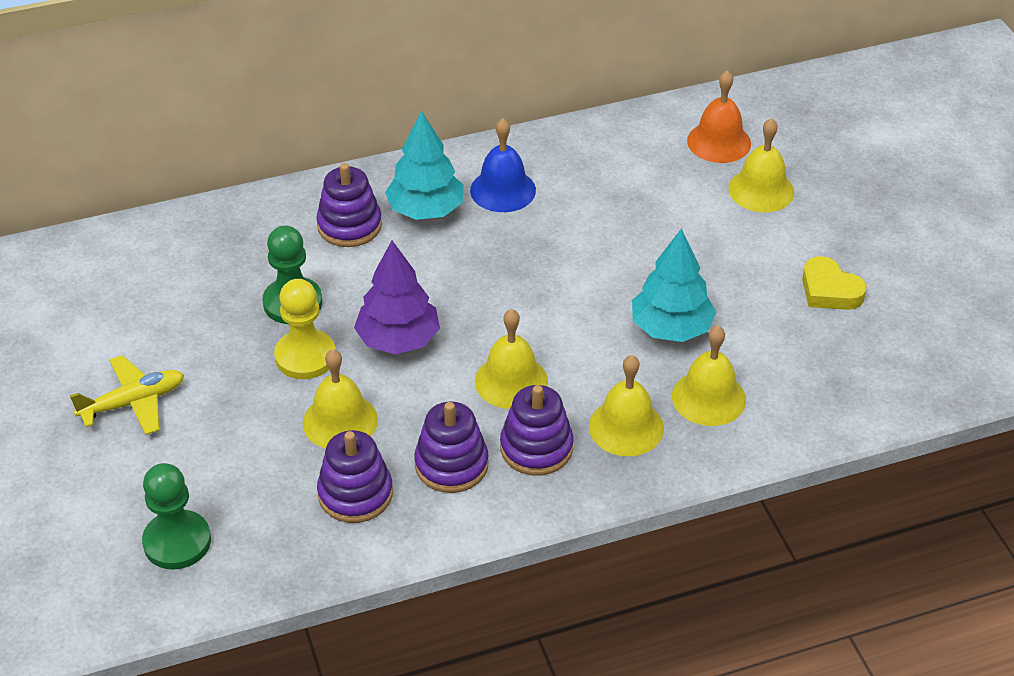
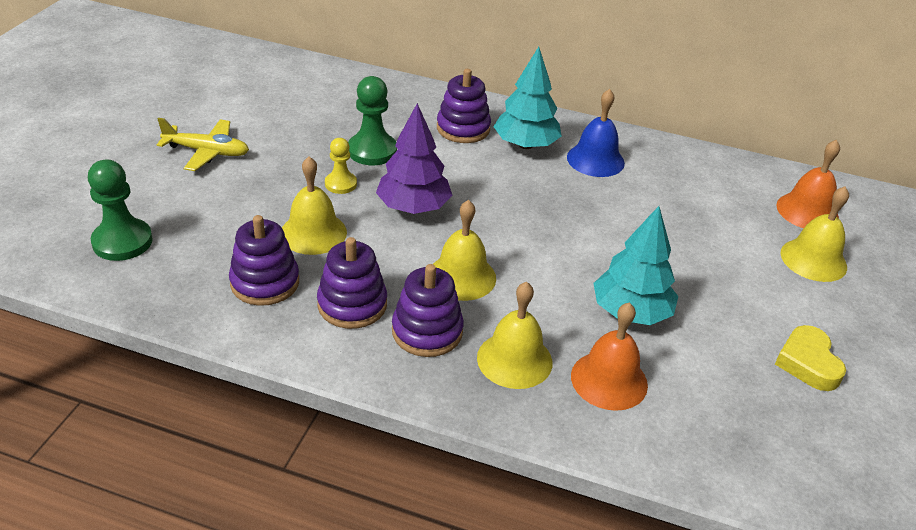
camera: 35 degrees right, 5 degrees down
yellow pawn [274,279,336,379] -> yellow pawn [325,138,357,194], size x0.62
yellow bell [672,326,746,426] -> orange bell [571,302,648,411]

